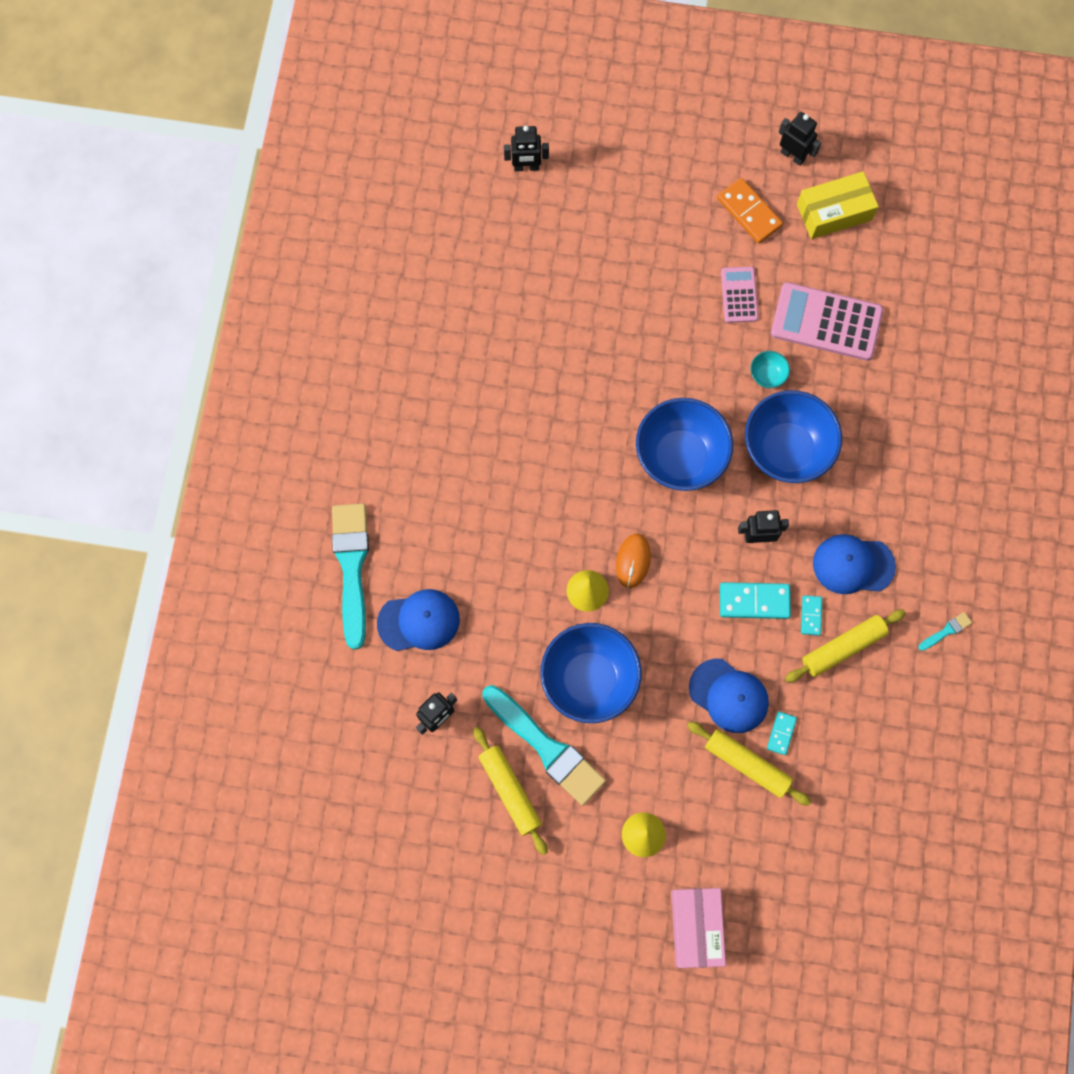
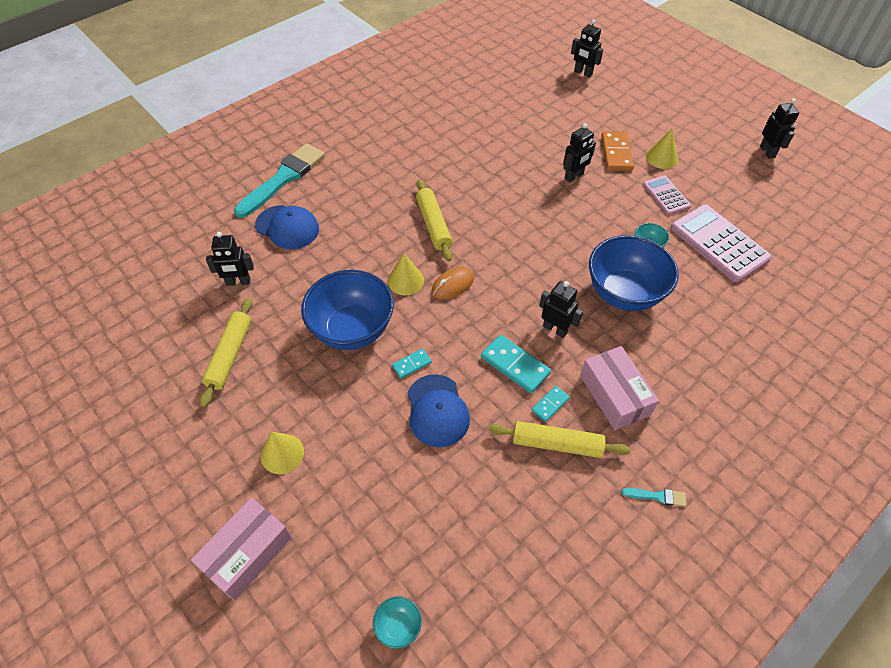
camera: 40 degrees right, 20 degrees down
turquoise brush [482,685,606,806] -> none
blue bowl [636,398,733,491] -> none
yellow rolling pin [687,721,811,806] -> yellow rolling pin moved to [416,179,452,261]
orange domino [717,178,783,244] -> orange domino moved to [601,132,634,171]
pink calculator [721,267,759,323] -> pink calculator turned 60 degrees counterclockwise [643,175,691,215]
turquoise domino [767,711,797,755] -> turquoise domino moved to [392,349,432,379]
yellow box [797,171,879,239] -> none
blue cap [813,534,896,594] -> pink box [580,346,659,430]
none -> turquoise bowl [373,596,422,649]
none -> black robot [563,123,596,182]
none -> yellow cone [646,129,678,169]

